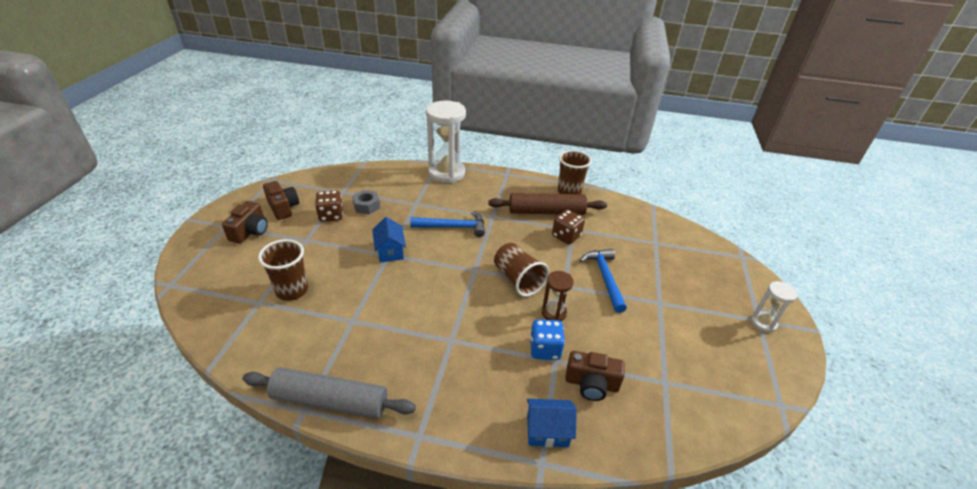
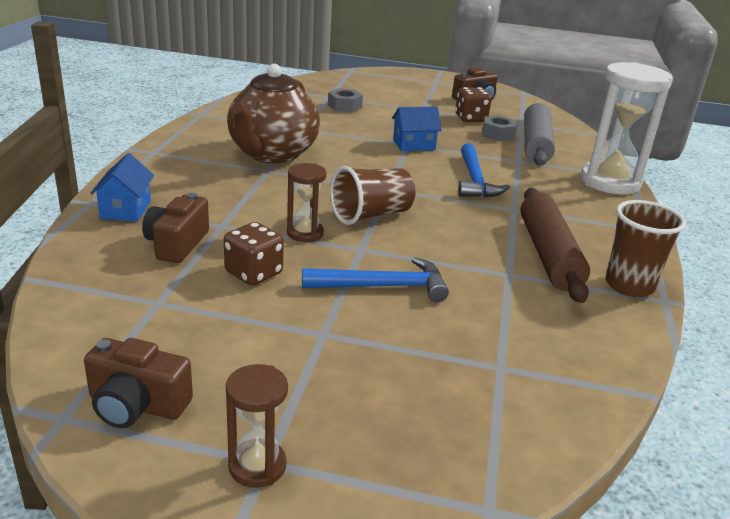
camera: 90 degrees right, 10 degrees down
brown camera [222,201,267,243] -> brown camera moved to [84,338,193,428]
grey rolling pin [242,368,416,419] -> grey rolling pin moved to [524,103,555,165]
brown cup [258,239,308,301] -> grey nut [328,88,363,112]
blue dice [530,319,565,360] -> none
brown dice [552,210,585,244] -> brown dice moved to [224,222,284,286]
white hourglass [751,281,797,333] -> brown hourglass [226,364,288,488]
none -> brown teapot [227,64,320,163]

